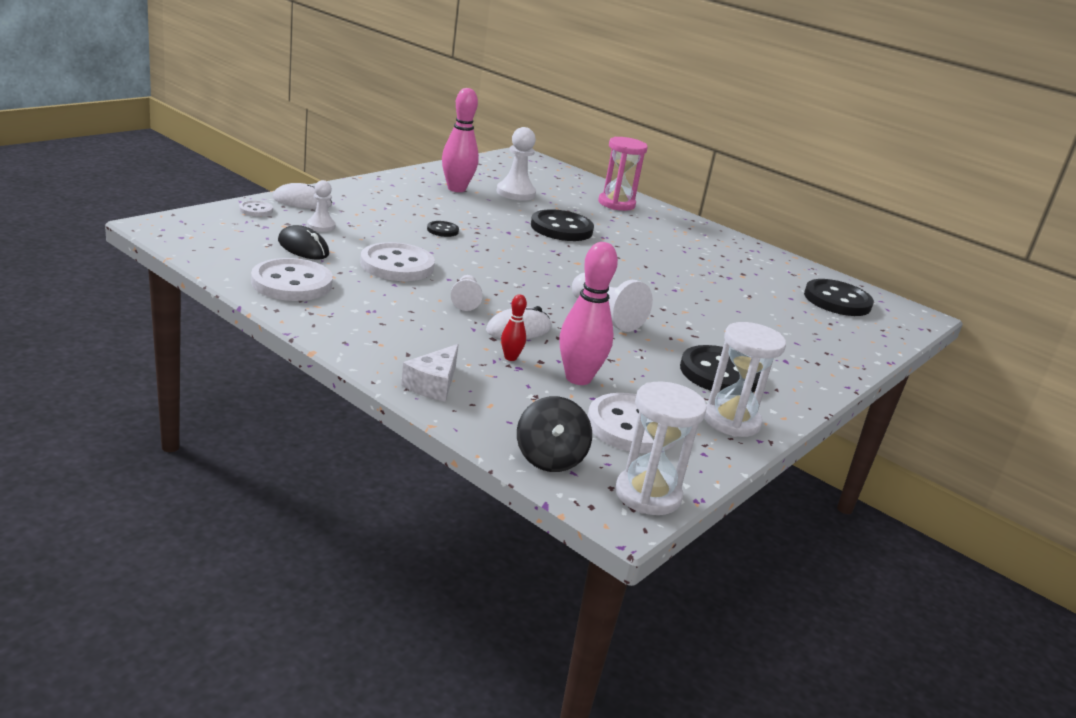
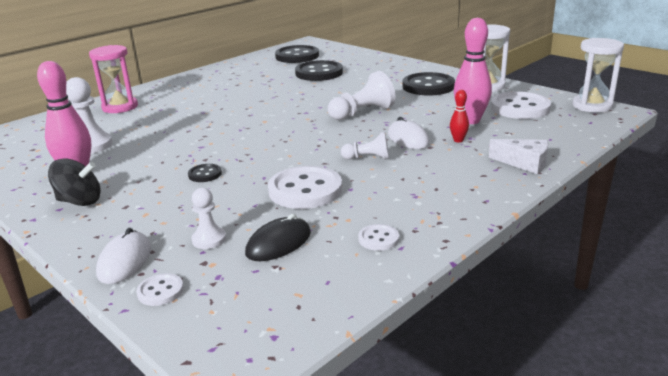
camera: 80 degrees left, 0 degrees up
white button [251,258,333,301] -> white button [358,224,399,251], size x0.48
black spinning top [517,396,592,472] -> black spinning top moved to [48,159,101,206]
black button [531,209,594,241] -> black button moved to [295,60,343,81]

